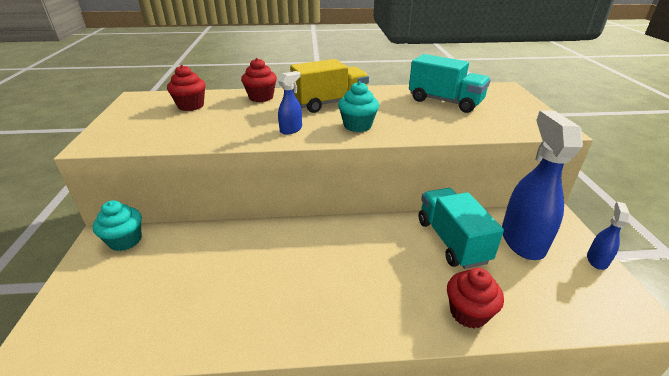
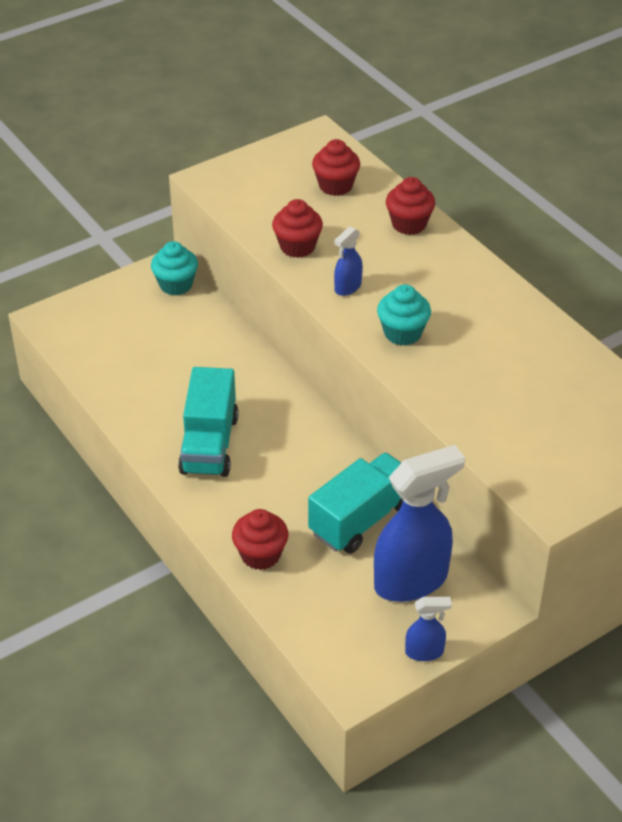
camera: 60 degrees right, 10 degrees up
blue spray bottle [278,71,302,135] -> blue spray bottle turned 120 degrees clockwise [334,226,363,296]
yellow truck [290,59,369,113] -> none
turquoise truck [409,54,491,113] -> turquoise truck moved to [178,367,238,477]
none -> red cupcake [272,199,323,258]

